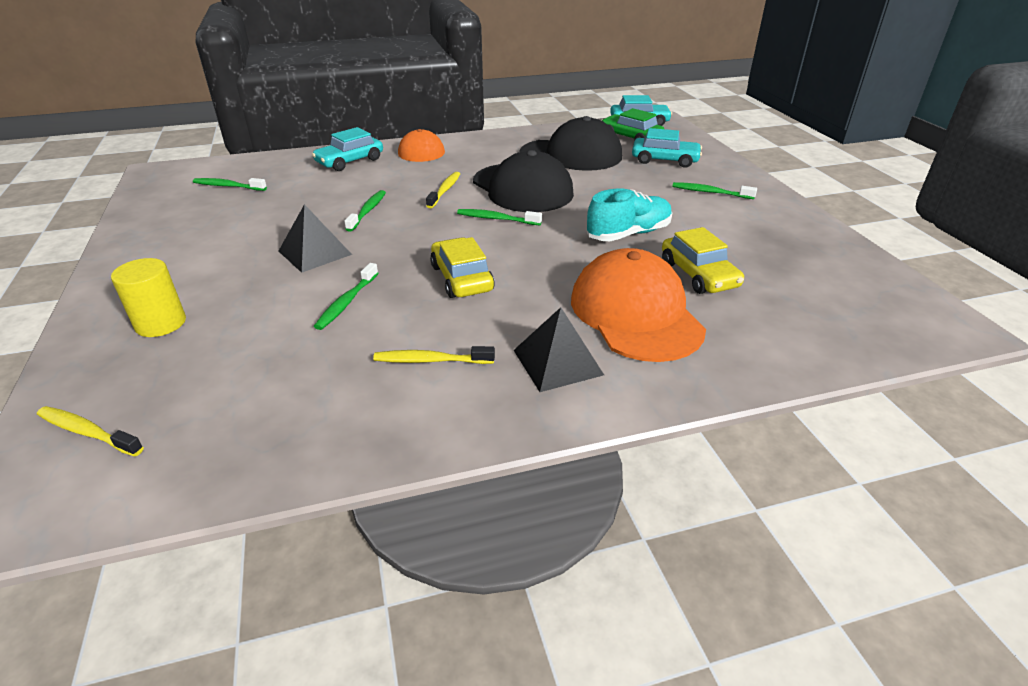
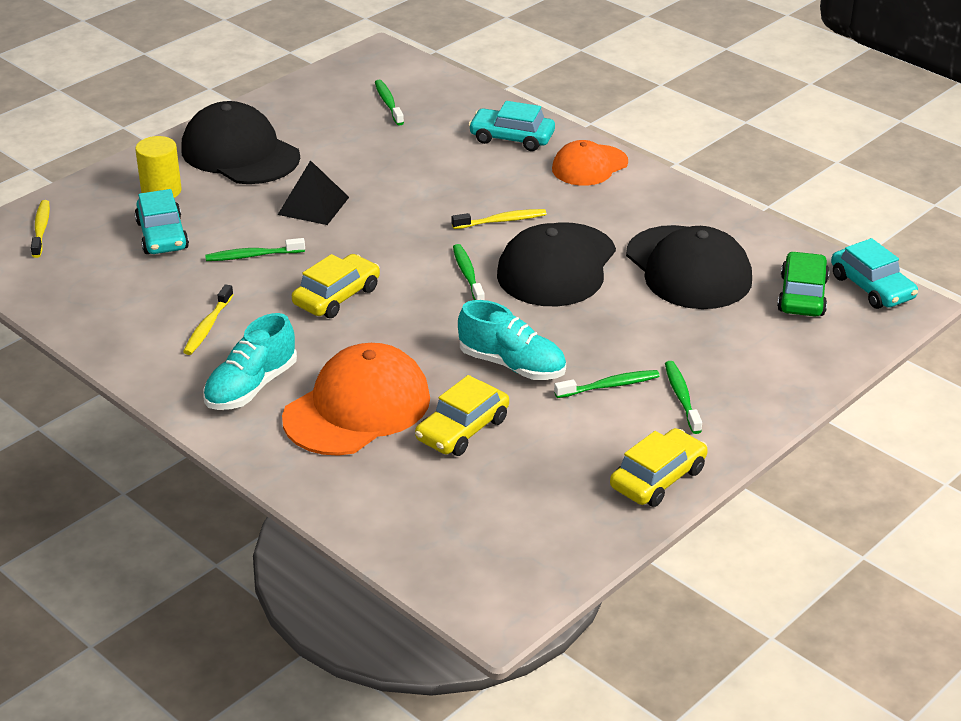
camera: 60 degrees right, 0 degrees up
green toothbrush [344,190,386,232] -> green toothbrush moved to [554,370,660,398]
yellow toothbrush [373,346,495,364] -> yellow toothbrush turned 135 degrees counterclockwise [183,284,234,355]
black pyramid [514,307,604,392] -> turquoise shoe [203,313,297,410]
turquoise car [632,128,702,168] -> turquoise car moved to [135,189,189,254]
none -> black cap [181,101,300,184]
none -> yellow car [610,428,708,507]

